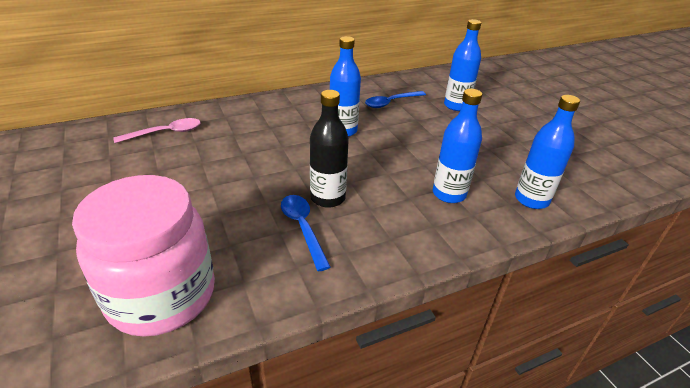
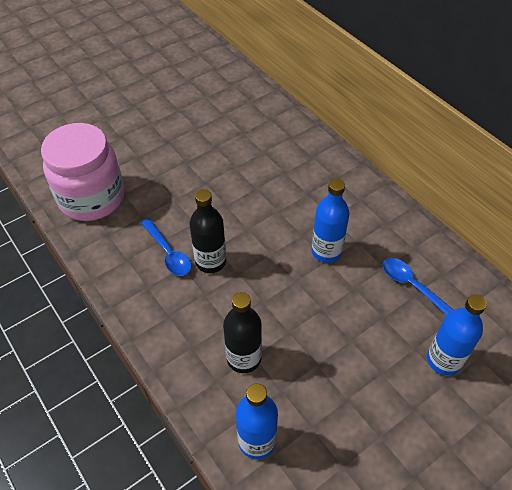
camera: 80 degrees right, 15 degrees up
pink spoon [113,118,201,143] -> none
blue spoon [281,195,331,272] -> blue spoon turned 90 degrees clockwise [141,218,192,276]
blue bottle [433,89,482,203] -> black bottle [223,292,262,373]

